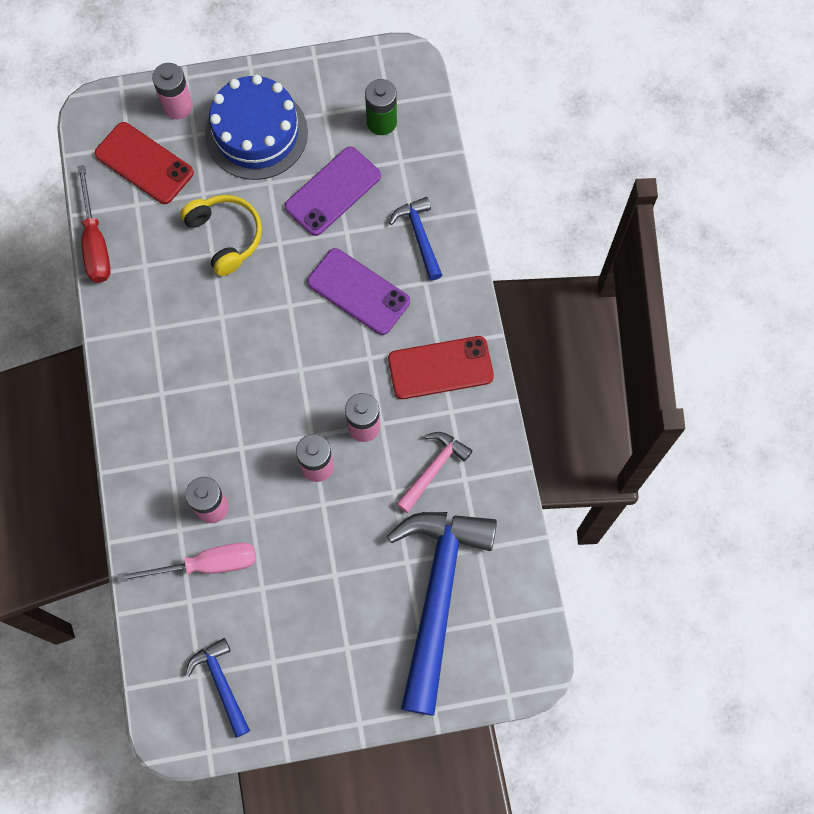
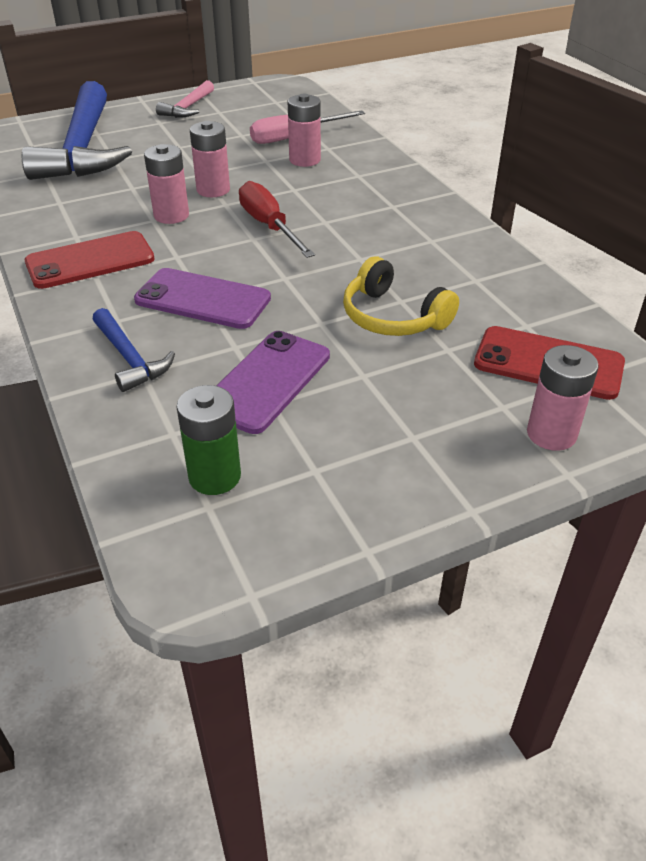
camera: 165 degrees right, 30 degrees down
red screwdriver [77,165,111,283] -> red screwdriver moved to [239,181,315,258]
blue hammer [185,638,250,738] -> none
blue cake [205,75,308,180] -> none
pink hammer [396,432,473,513] -> pink hammer moved to [156,80,214,118]

